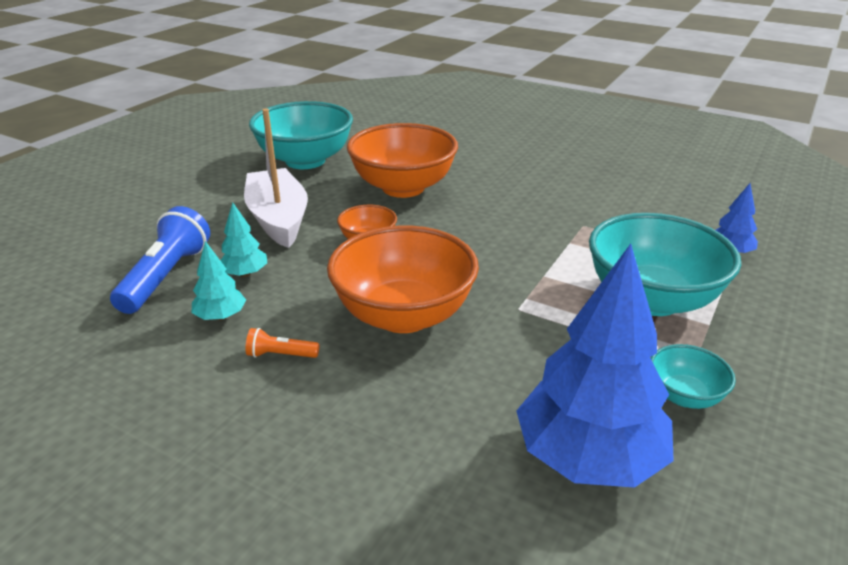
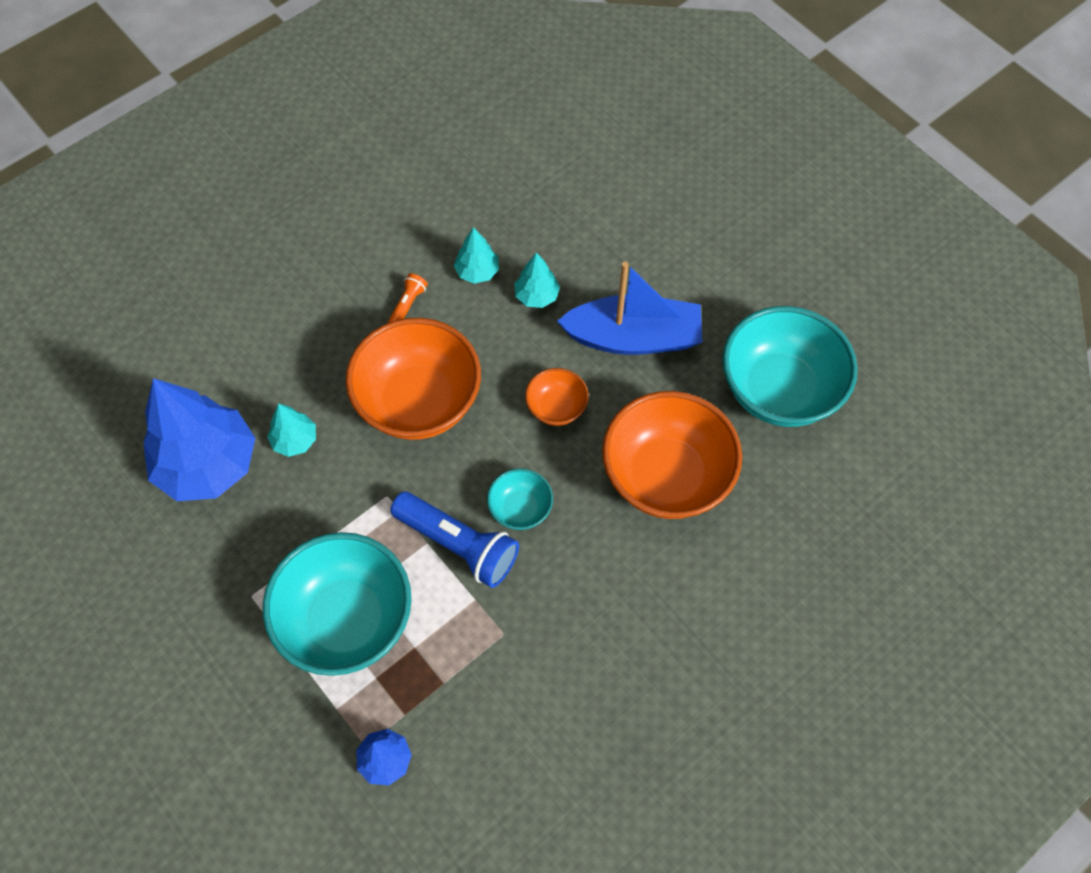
camera: 110 degrees right, 30 degrees up
blue flashlight [110,206,210,314] -> blue flashlight moved to [390,492,519,588]
white boat [244,109,308,248] -> blue boat [557,262,703,355]
turquoise bowl [651,344,736,409] -> turquoise bowl moved to [487,468,553,530]
none -> turquoise tree [267,403,316,457]

